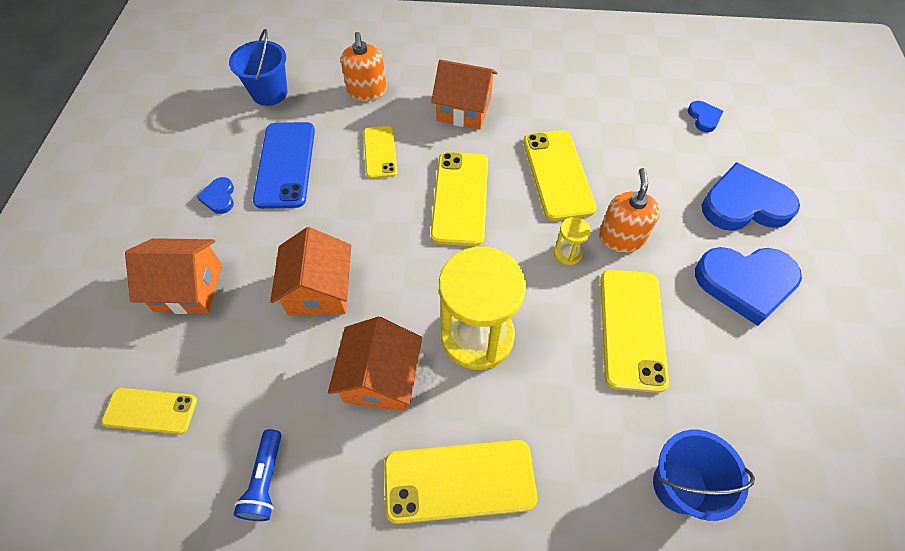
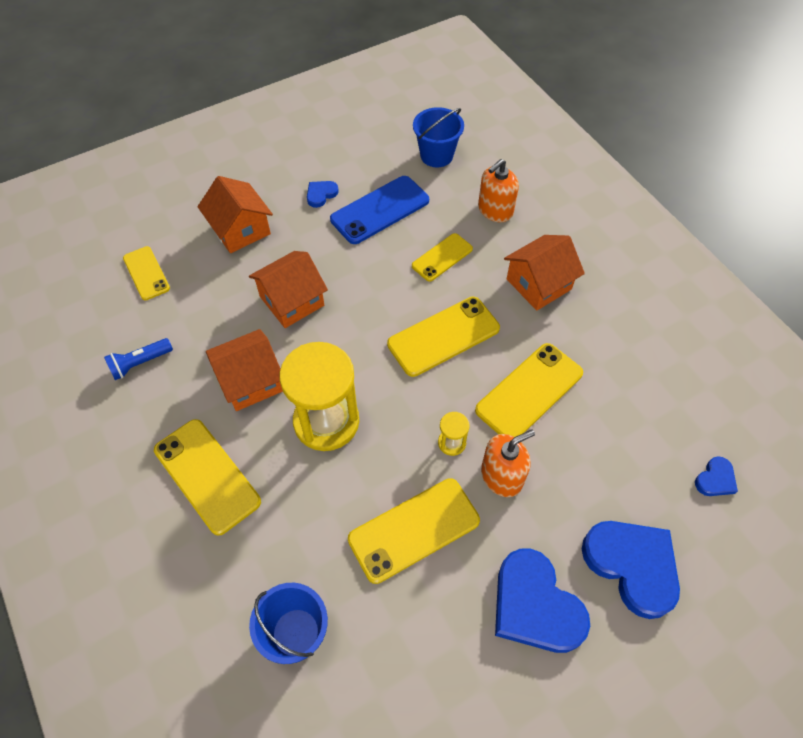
camera: 55 degrees right, 0 degrees up
orange house [431,60,497,130] -> orange house turned 75 degrees clockwise [504,235,585,310]

